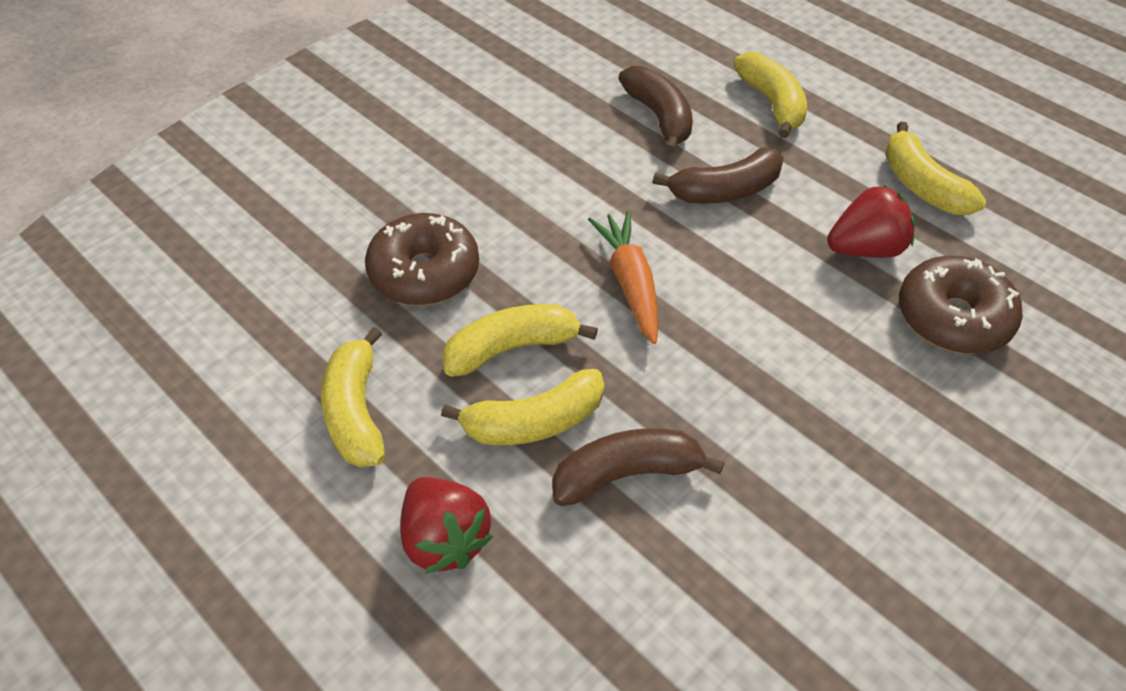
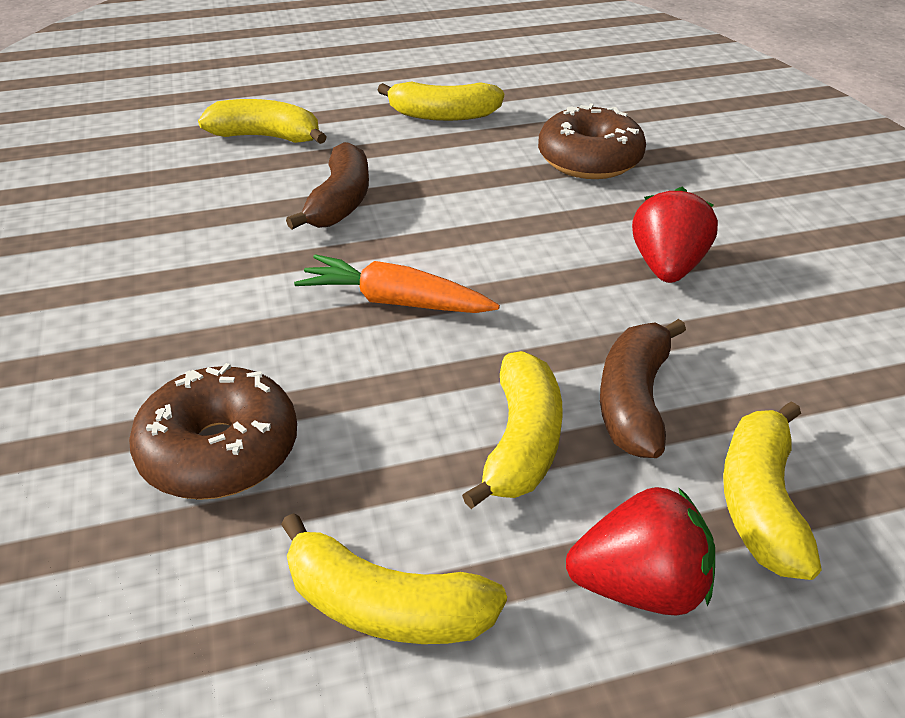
camera: 60 degrees left, 10 degrees down
yellow banana [442,304,598,377] -> yellow banana moved to [723,401,822,580]
brown banana [619,66,693,153] -> none
red strawberry [827,186,915,258] -> red strawberry moved to [632,187,718,283]

